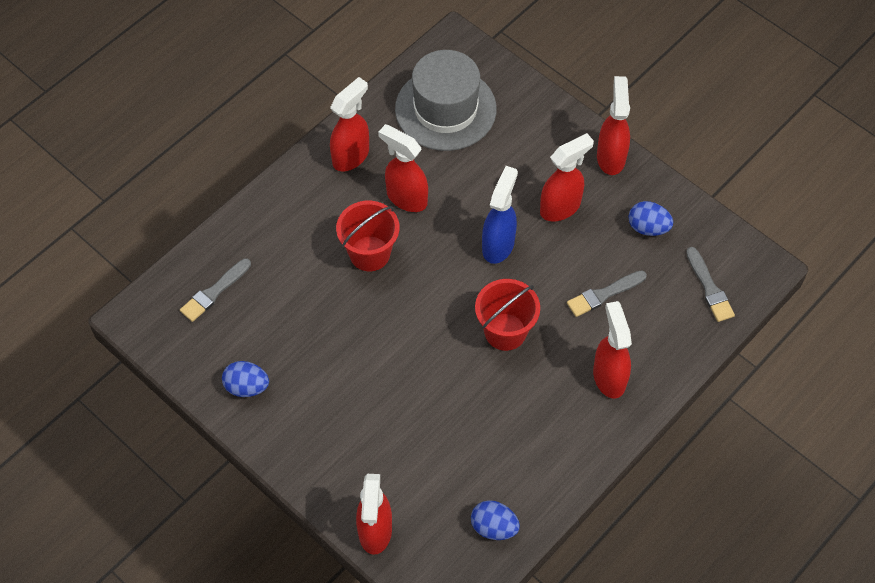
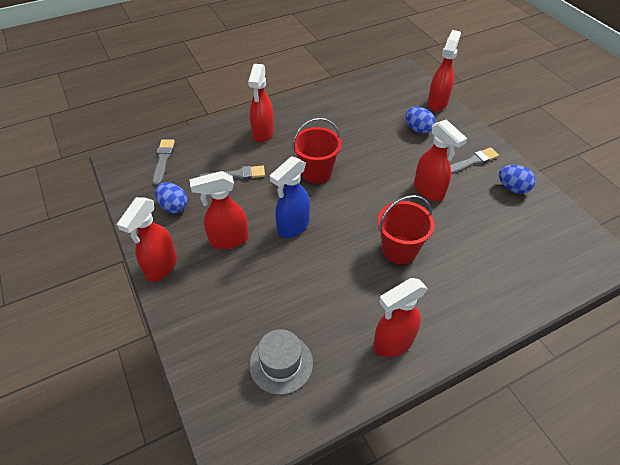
camera: 160 degrees left, 10 degrees down
grey brush [180,258,251,322] -> grey brush moved to [450,147,499,174]
red spray bottle [378,124,428,212] -> red spray bottle moved to [414,119,467,201]
grey hat [395,50,497,151] -> grey hat [249,329,313,395], size x0.58
blue egg [471,500,520,540] -> blue egg moved to [405,107,435,134]

